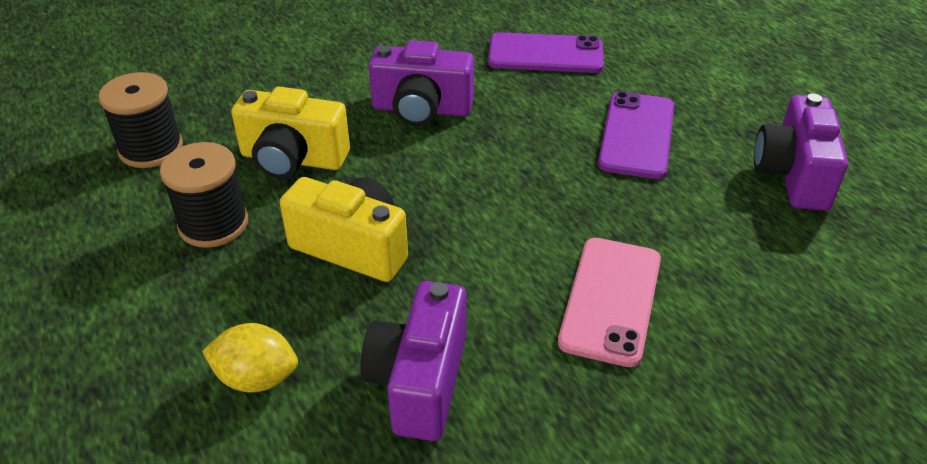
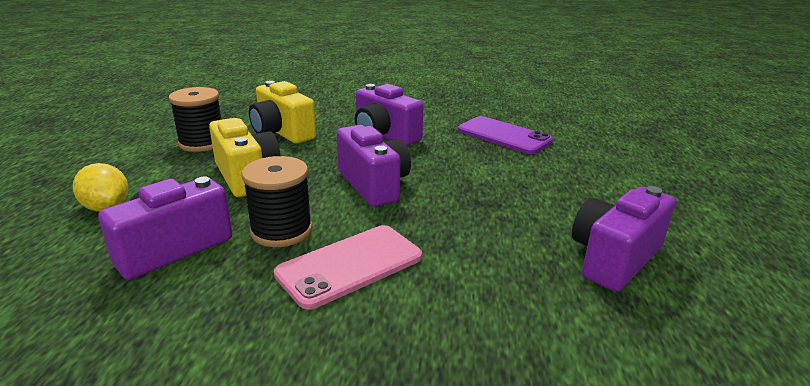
camera: 35 degrees right, 15 degrees down
black spool [98,72,183,168] -> black spool moved to [242,156,313,247]
purple phone [598,91,674,179] -> none
none -> purple camera [337,125,411,207]

